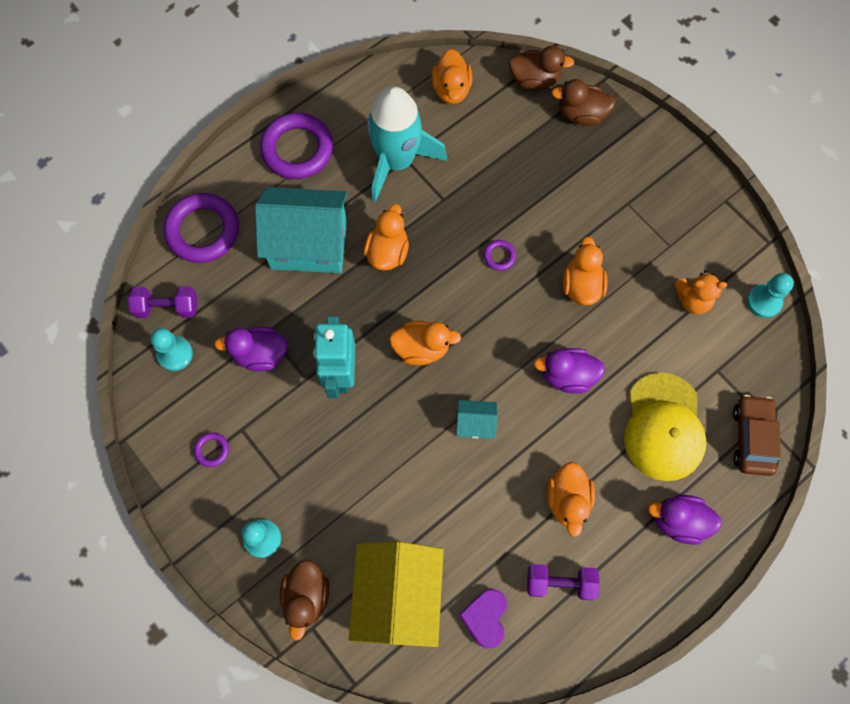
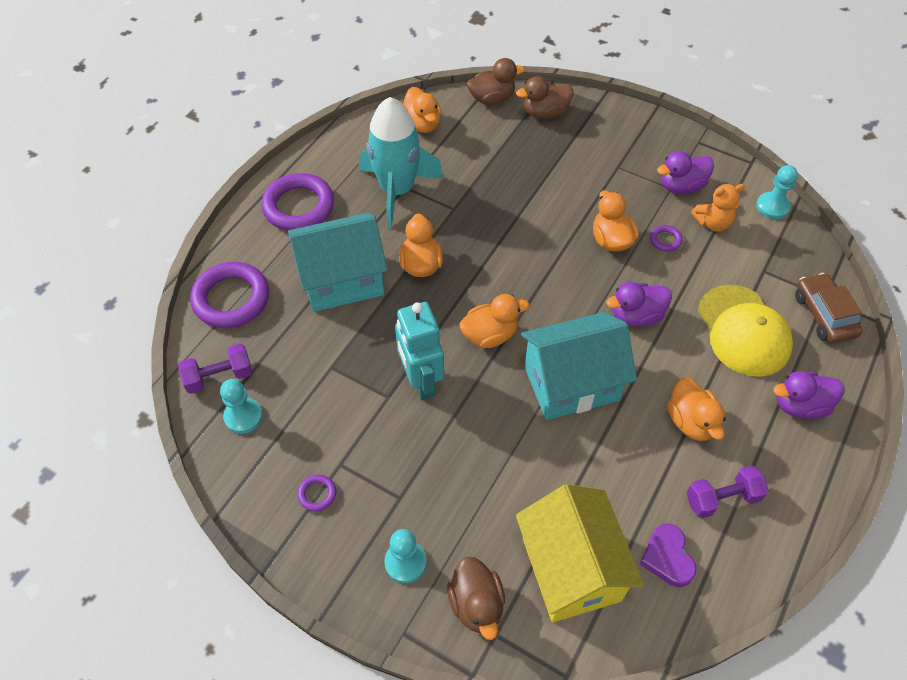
camera: 20 degrees left, 15 degrees down
purple duck [214,327,288,371] -> purple duck moved to [657,151,714,194]
turquoise house [456,400,498,439] -> turquoise house [521,312,637,420], size x2.22
purple ring [483,240,516,271] -> purple ring moved to [650,225,683,252]

